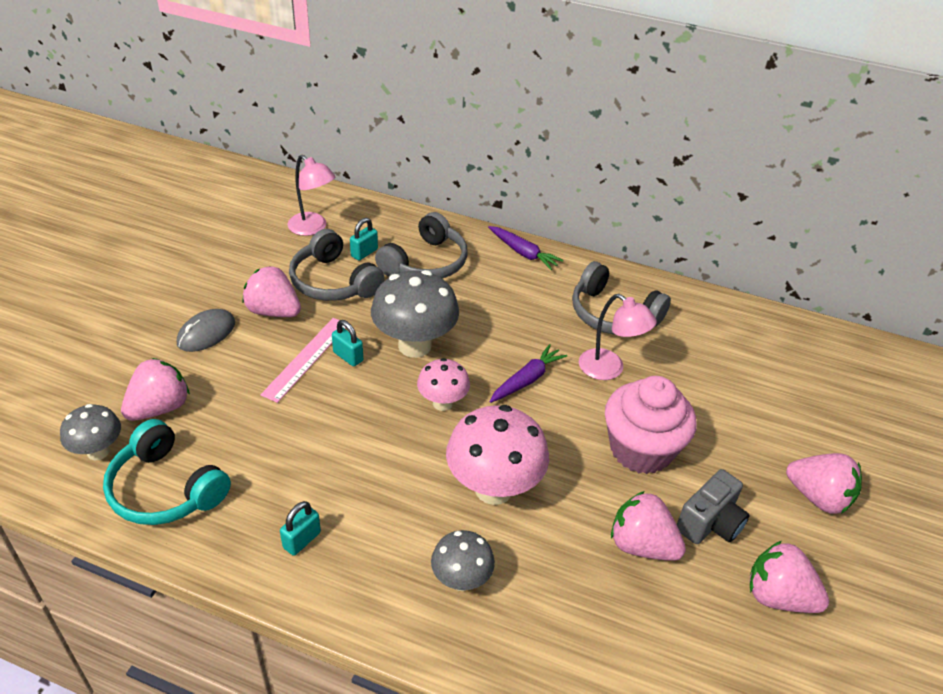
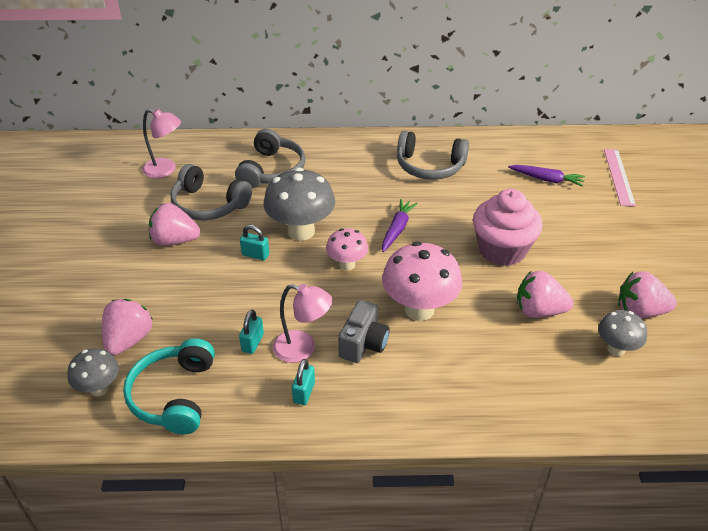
camera: 20 degrees left, 0 degrees up
turquoise headphones [103,419,231,525] -> turquoise headphones turned 75 degrees clockwise [123,338,215,434]
grey mouse [177,309,235,352] -> none
pink ruler [260,318,346,403] -> pink ruler moved to [604,149,636,206]
turquoise padlock [350,218,378,261] -> turquoise padlock moved to [239,310,264,354]
grey mushroom [431,530,495,591] -> grey mushroom moved to [598,310,647,356]
purple carrot [488,226,564,270] -> purple carrot moved to [508,165,585,187]
pink lamp [579,294,657,380] -> pink lamp moved to [273,284,333,363]
grey camera [677,469,750,544] -> grey camera moved to [338,300,390,363]
pink strawberry [786,453,862,514] -> none

